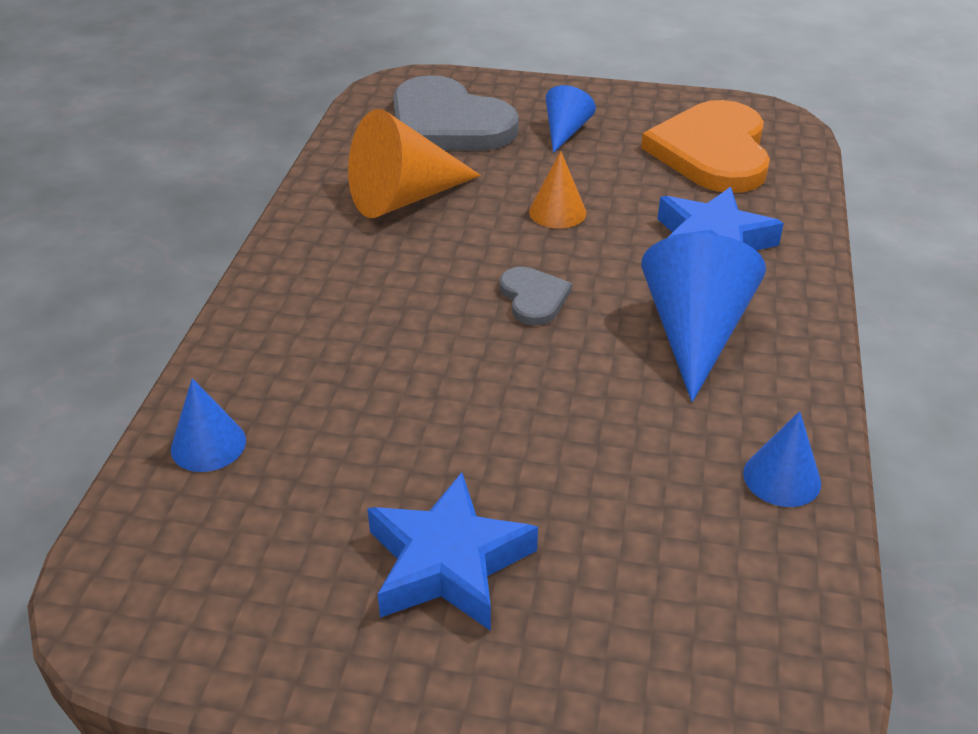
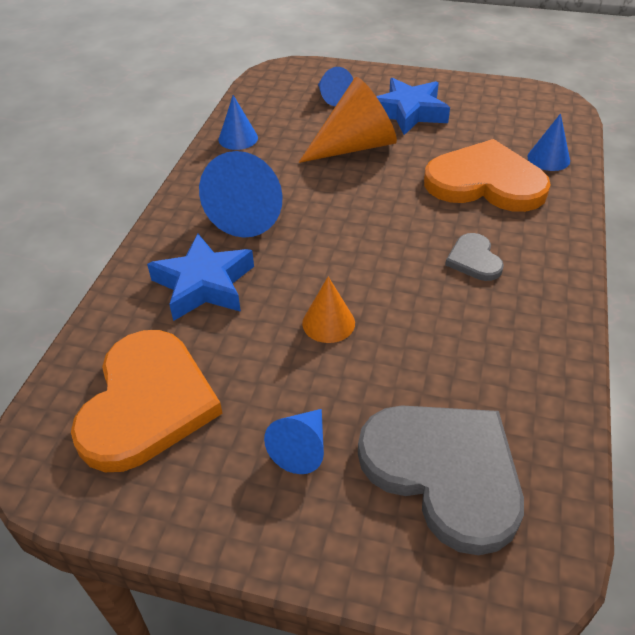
camera: 175 degrees left, 5 degrees up
orange cone [348,109,481,218] -> orange cone moved to [299,77,397,163]
grey heart [500,267,572,326] -> grey heart moved to [445,233,504,281]
none -> blue cone [318,67,353,106]
none -> orange heart [424,139,551,212]

